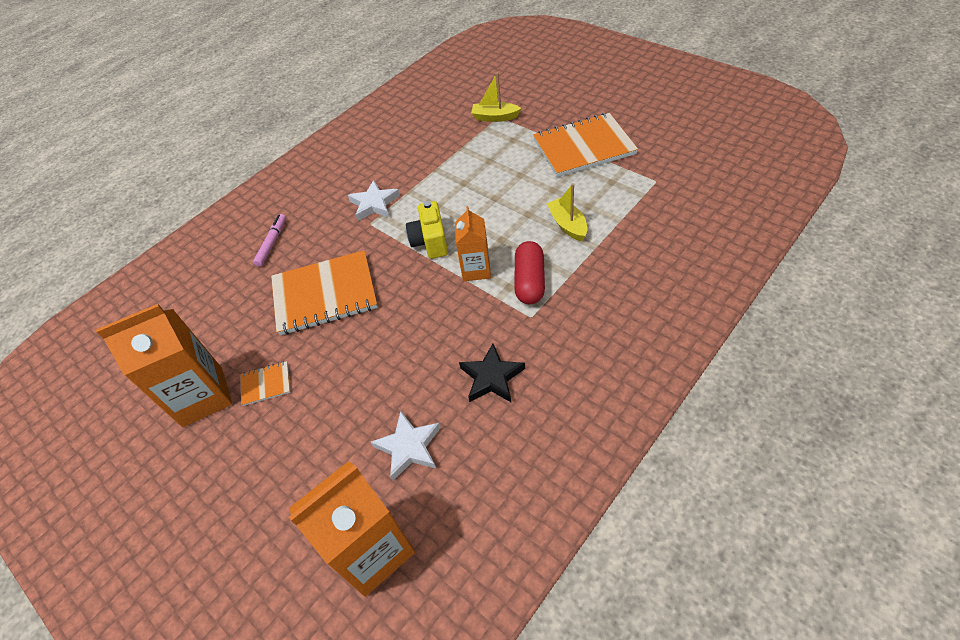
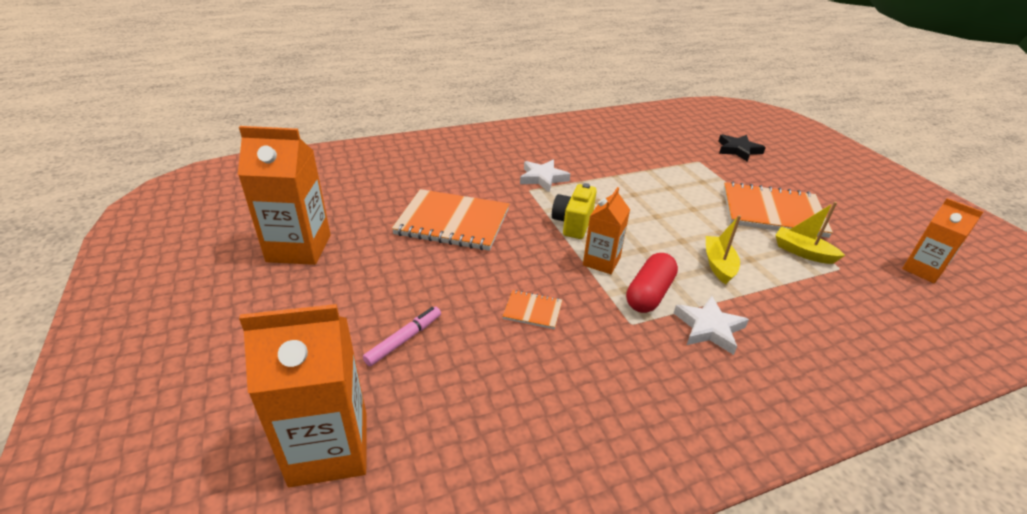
camera: 20 degrees right, 15 degrees down
orange notebook [240,361,290,406] -> orange notebook moved to [502,290,562,329]
pink marker [253,214,286,267] -> pink marker moved to [363,307,441,366]
white star [371,411,441,481] -> white star moved to [673,296,749,355]
black star [459,344,525,402] -> black star moved to [718,134,766,162]
yellow boat [471,72,521,122] -> yellow boat moved to [775,202,845,264]
none -> orange carton [902,198,983,283]

